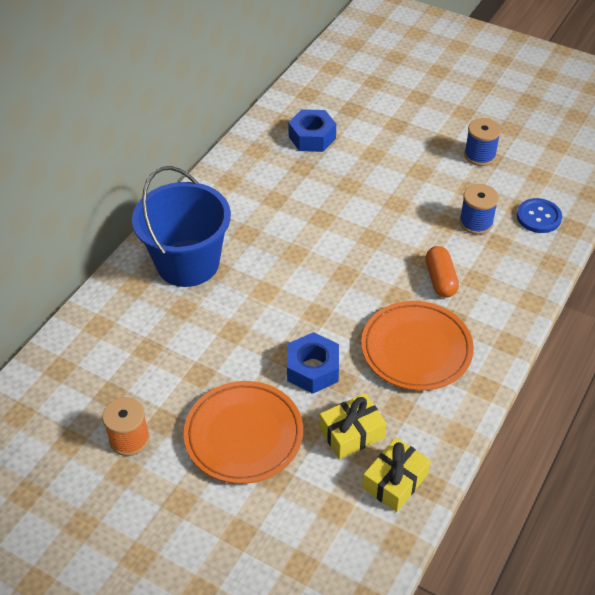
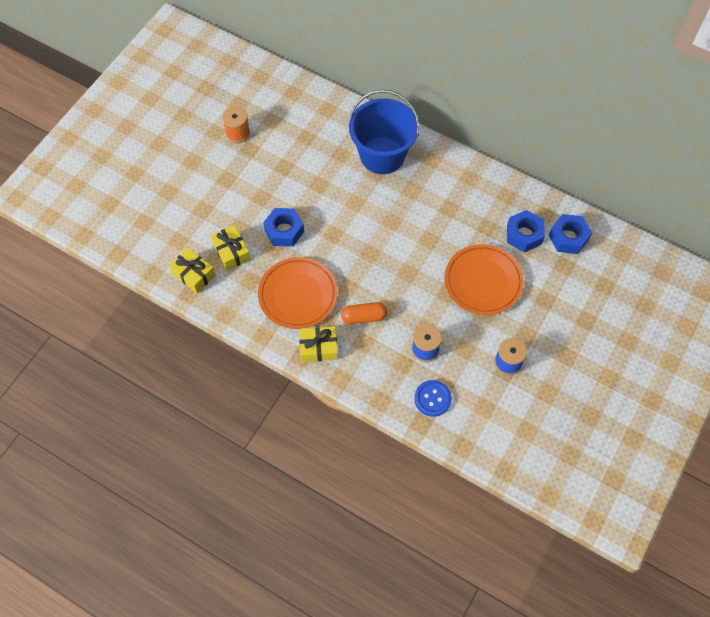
camera: 90 degrees right, 15 degrees up
orange plate [184,381,303,484] -> orange plate moved to [444,244,524,315]
none -> yellow gift [299,327,338,362]
none -> blue nut [549,214,592,254]

